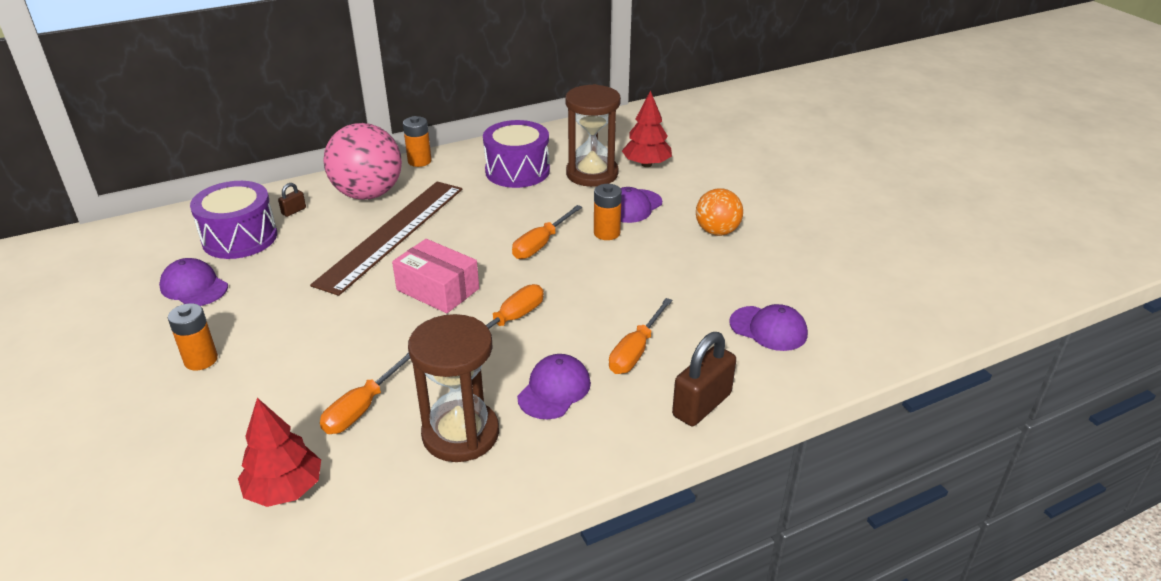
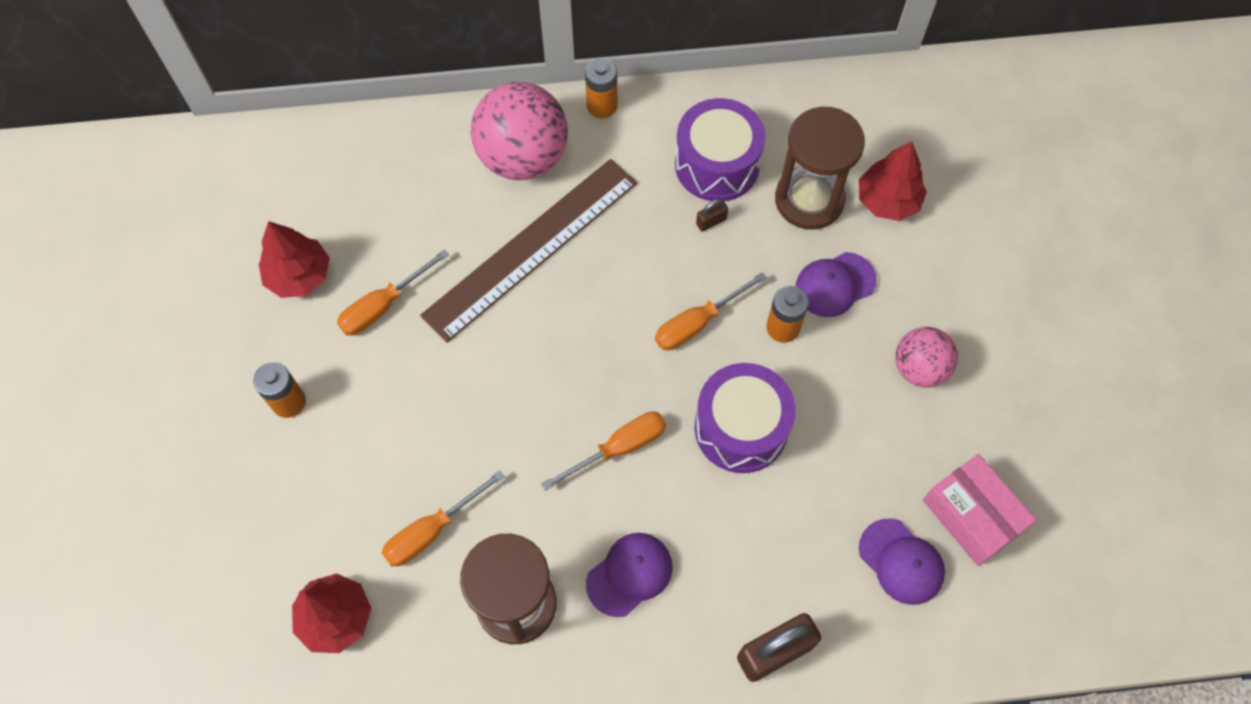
camera: 20 degrees right, 30 degrees up
purple cap [159,258,228,306] -> red tree [259,221,330,298]
purple drum [190,181,277,259] -> purple drum moved to [695,363,796,473]
brown padlock [278,183,306,217] -> brown padlock moved to [696,199,728,232]
pink box [392,239,479,313] -> pink box moved to [923,454,1037,566]
orange screwdriver [609,298,672,374] -> orange screwdriver moved to [337,250,449,336]
orange ball [696,188,743,236] -> pink ball [895,327,958,388]

